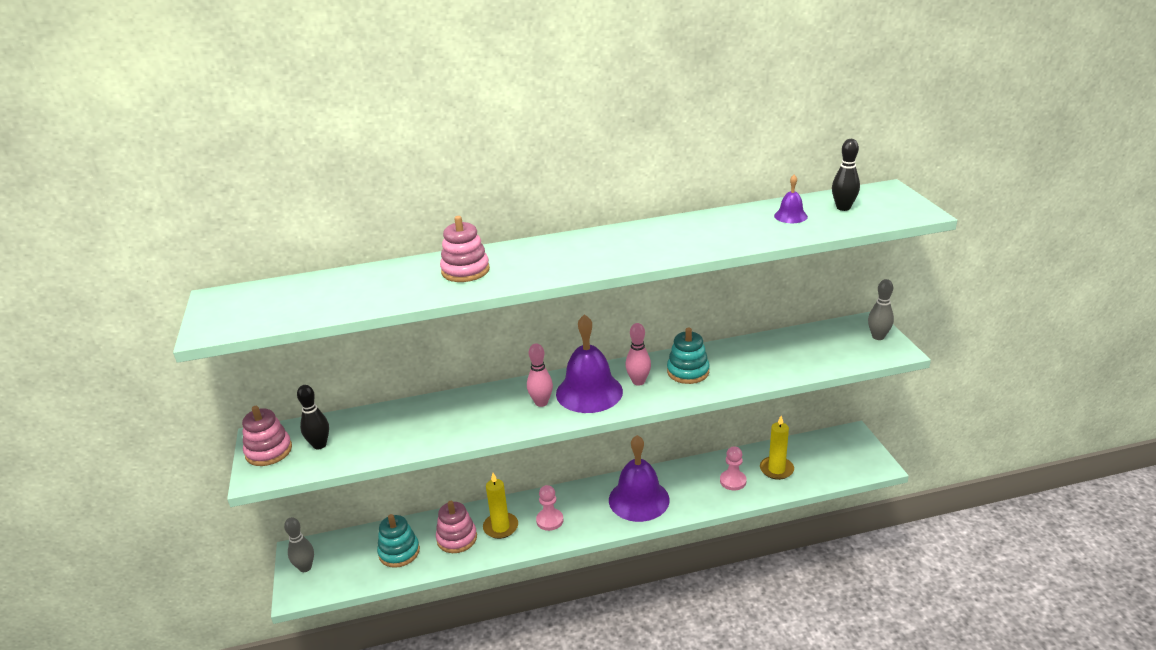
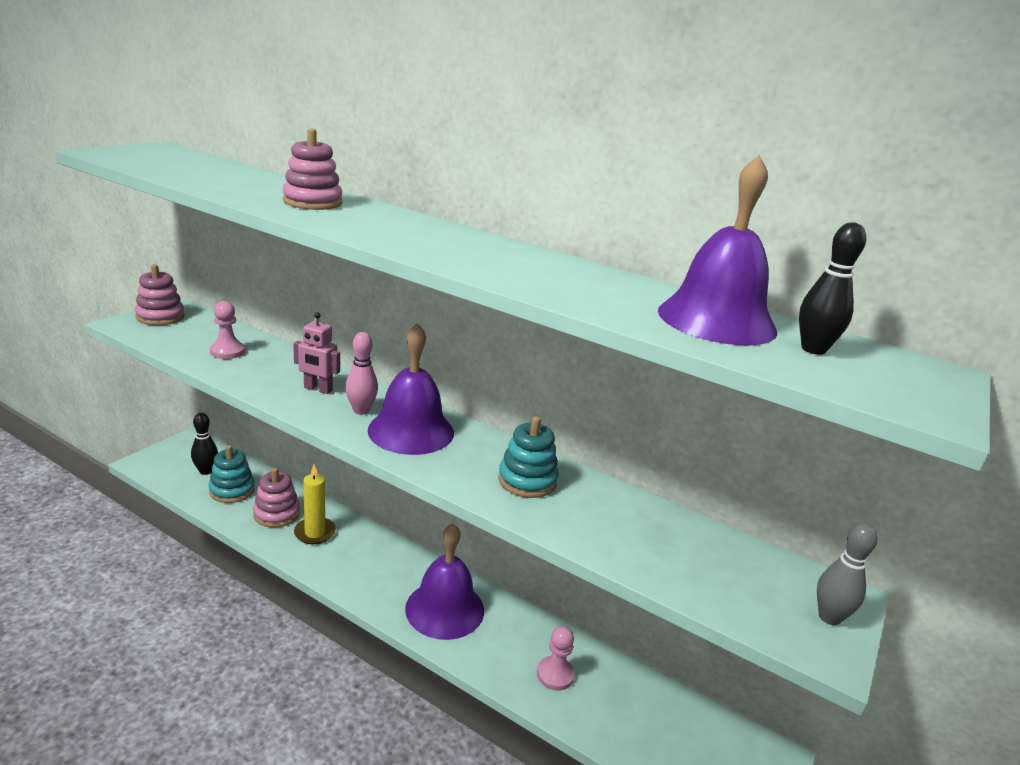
camera: 40 degrees right, 5 degrees down
grey bowling pin [284,517,314,572] -> none
black bowling pin [297,385,329,449] -> black bowling pin moved to [191,413,218,475]
pink pawn [536,485,563,531] -> pink pawn moved to [210,301,245,359]
pink bowling pin [625,323,651,386] -> none
yellow candle [760,416,794,480] -> none
purple bell [774,175,808,223] -> purple bell [658,155,778,346], size x2.16
none -> pink robot [293,312,340,394]

